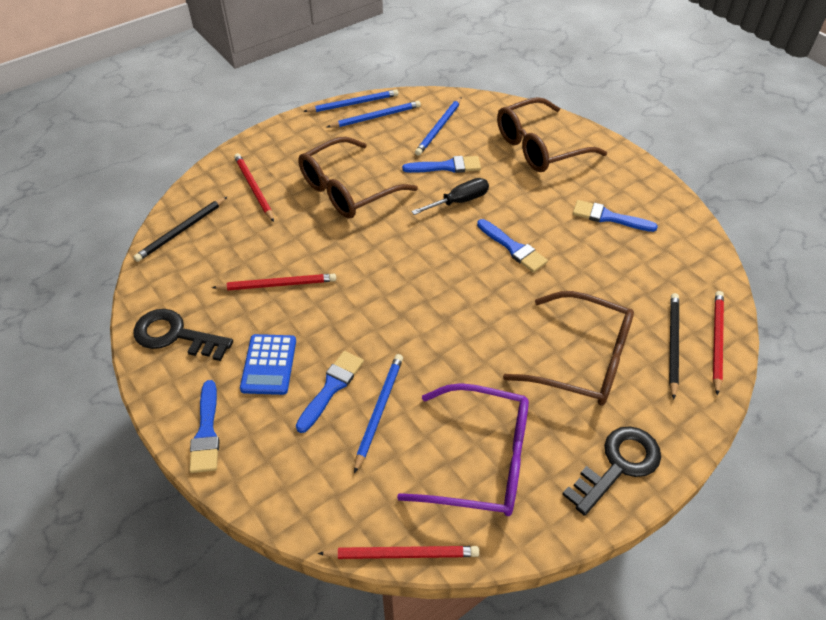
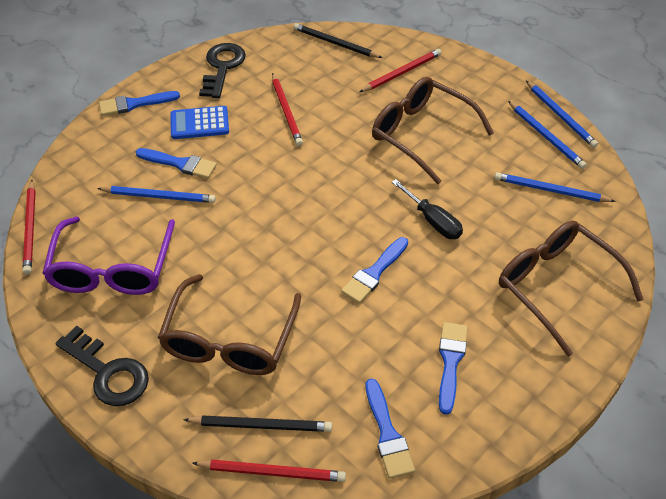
camera: 80 degrees right, 0 degrees up
blue brush [402,156,481,173] -> blue brush moved to [365,379,415,479]

